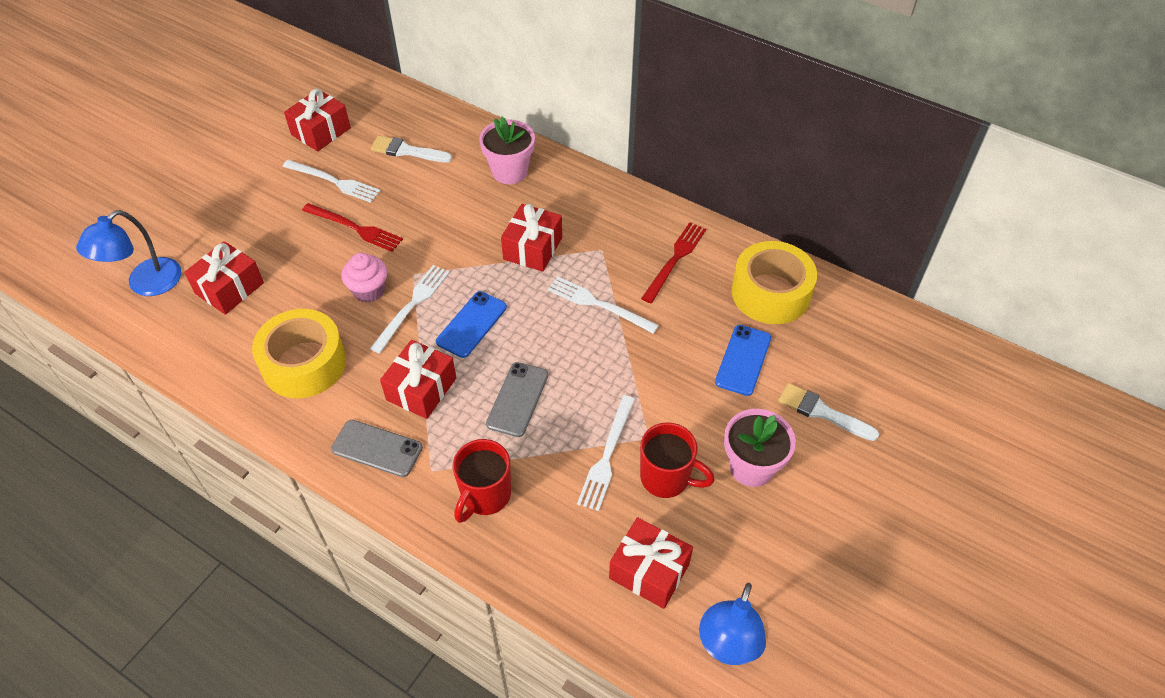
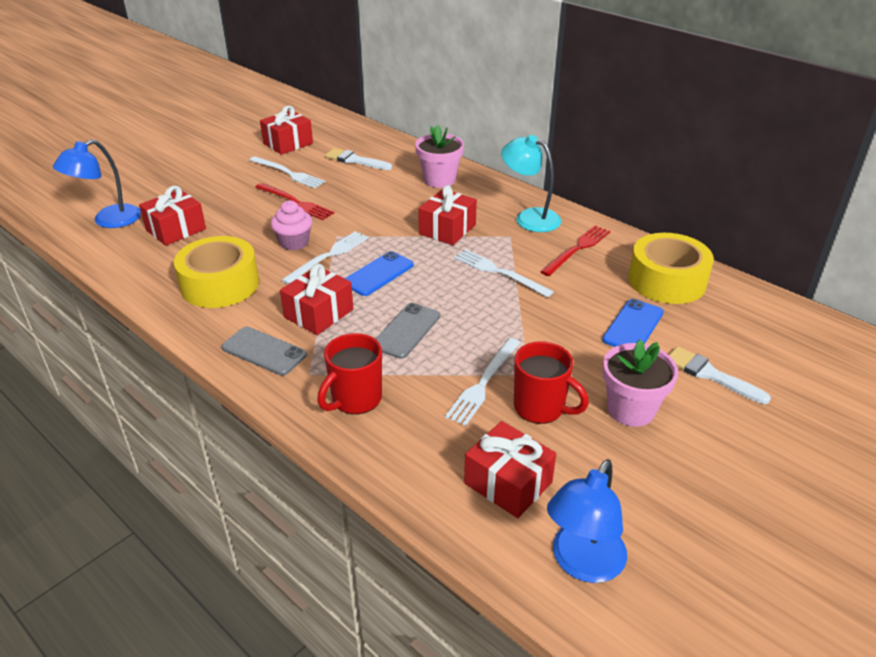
camera: 10 degrees right, 15 degrees down
none -> turquoise lamp [501,135,561,232]

